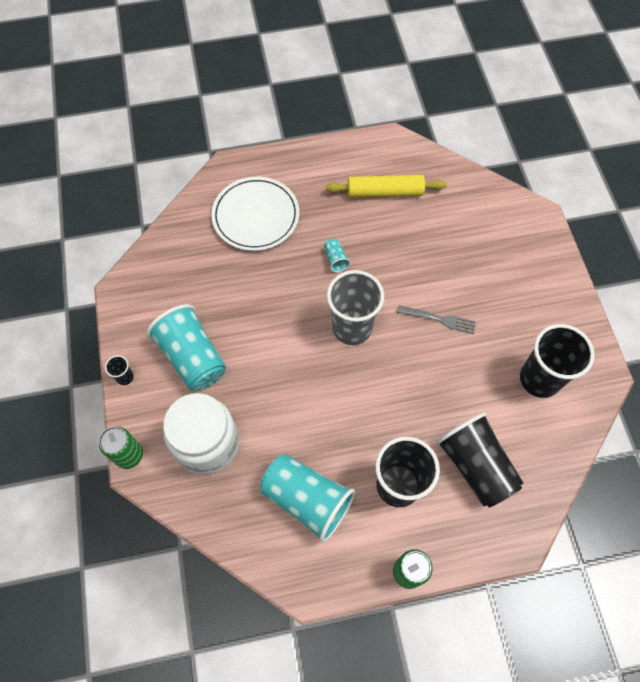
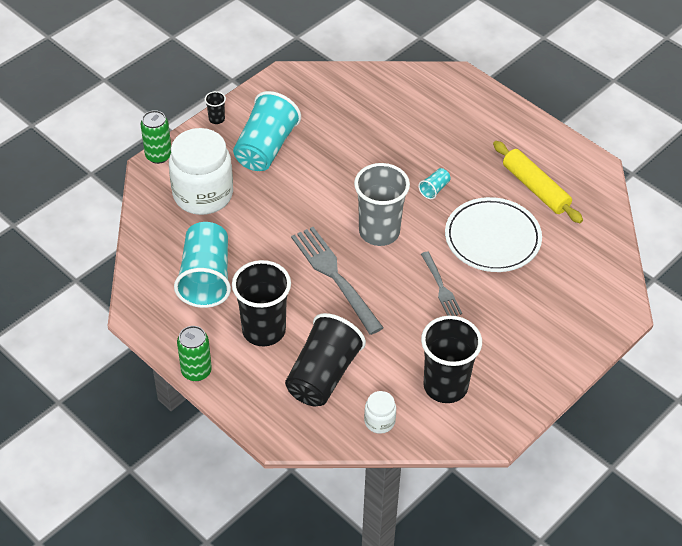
camera: 55 degrees right, 15 degrees down
white plate [211,177,299,251] -> white plate moved to [445,197,542,272]
none -> grey fork [291,227,384,335]
none -> white jar [364,391,396,434]

